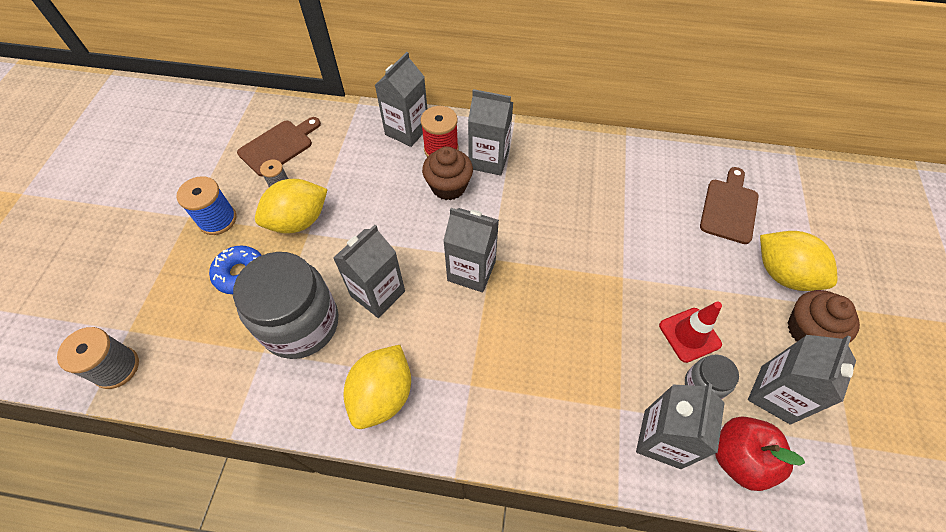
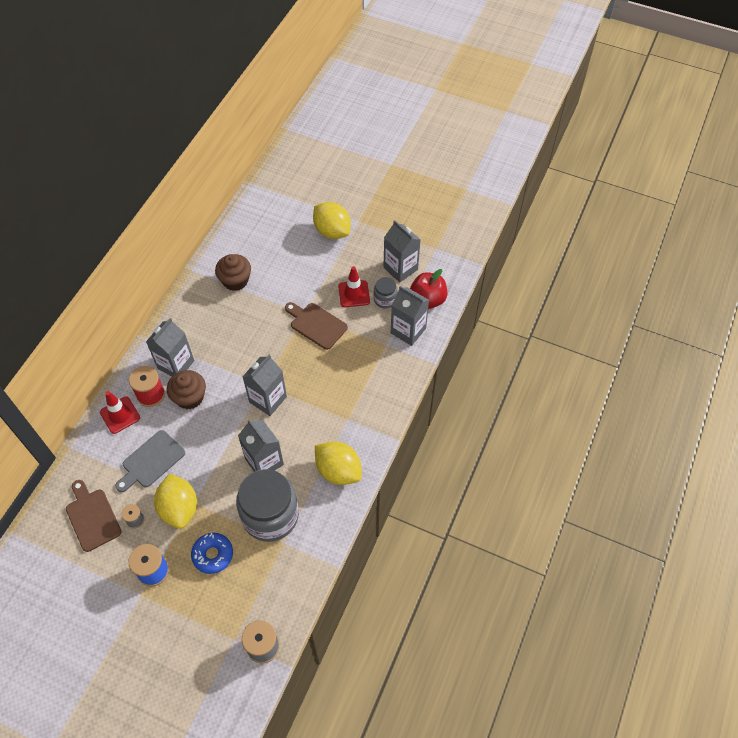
camera: 75 degrees left, 0 degrees up
grey carton [375,52,427,147] -> red traffic cone [100,391,140,434]
brown cutting board [700,167,759,244] -> brown cutting board moved to [285,302,348,350]
yellow lemon [760,231,837,291] -> yellow lemon turned 75 degrees clockwise [313,202,351,239]
brown cupcake [787,290,860,343] -> brown cupcake moved to [215,254,251,291]
none -> grey cutting board [115,430,185,492]

